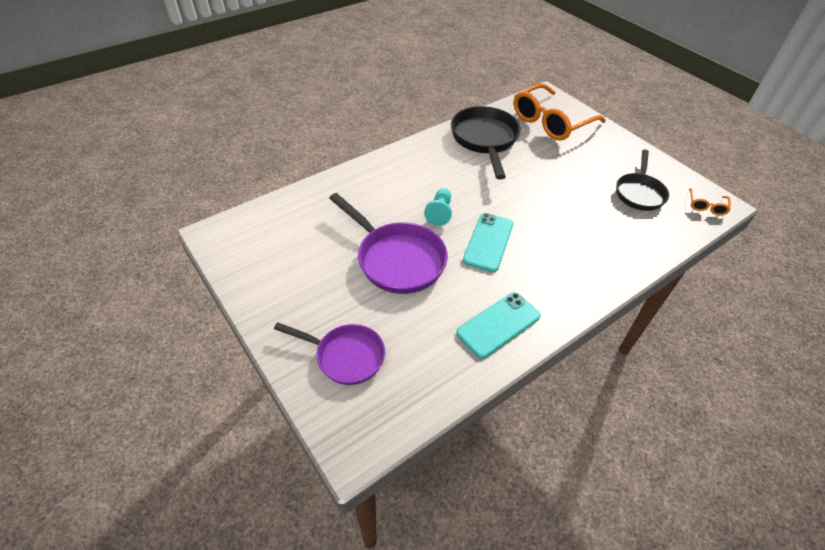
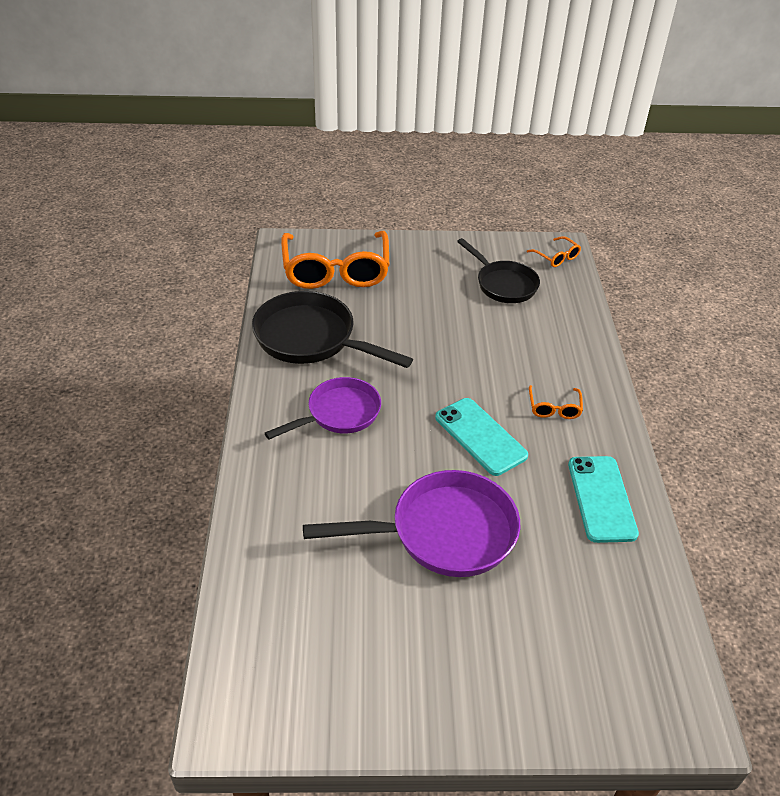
camera: 55 degrees left, 5 degrees down
purple pan [274,322,385,385] -> purple pan moved to [265,377,381,439]
turquoise pawn [424,188,452,226] -> none
none -> orange glasses [529,385,583,419]

